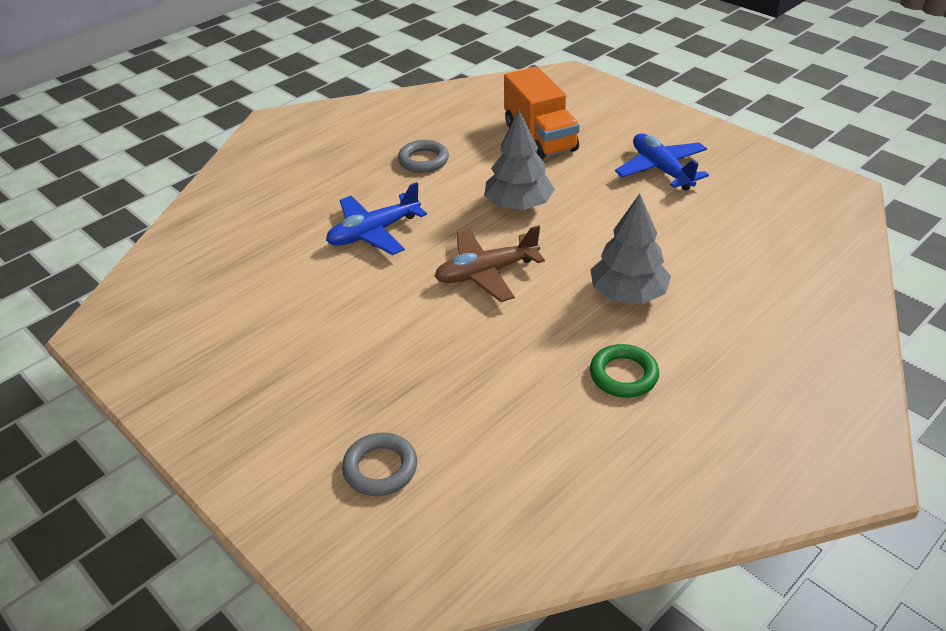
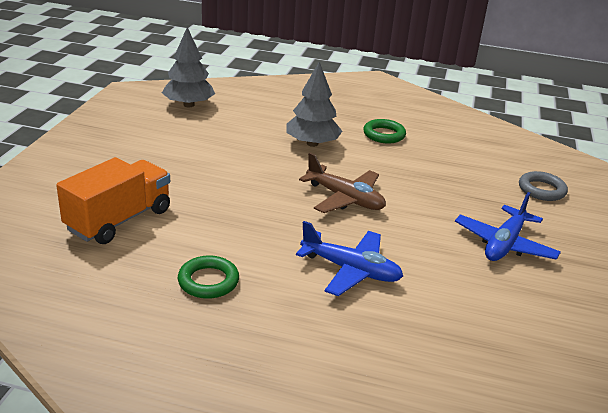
camera: 125 degrees left, 10 degrees down
grey ring [398,140,449,173] -> green ring [178,255,239,299]
grey tree [485,110,555,210] -> grey tree moved to [162,27,215,107]
blue plane [615,133,709,191] -> blue plane moved to [455,192,561,261]

